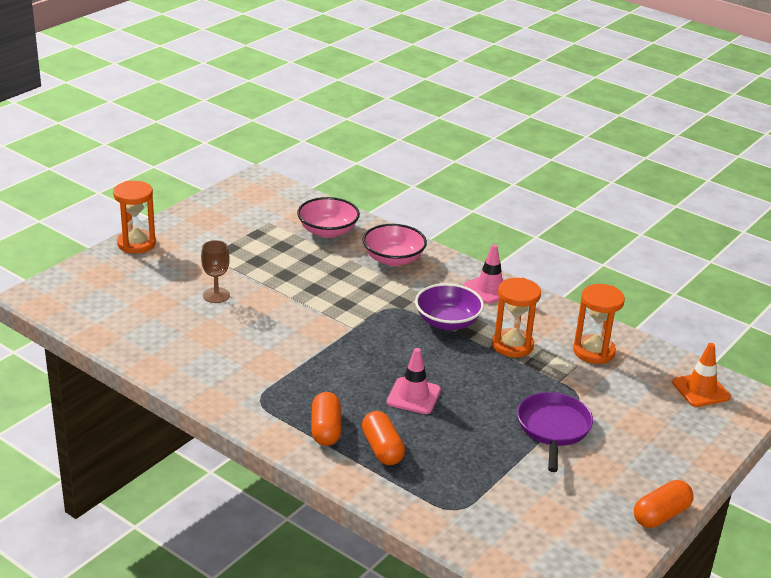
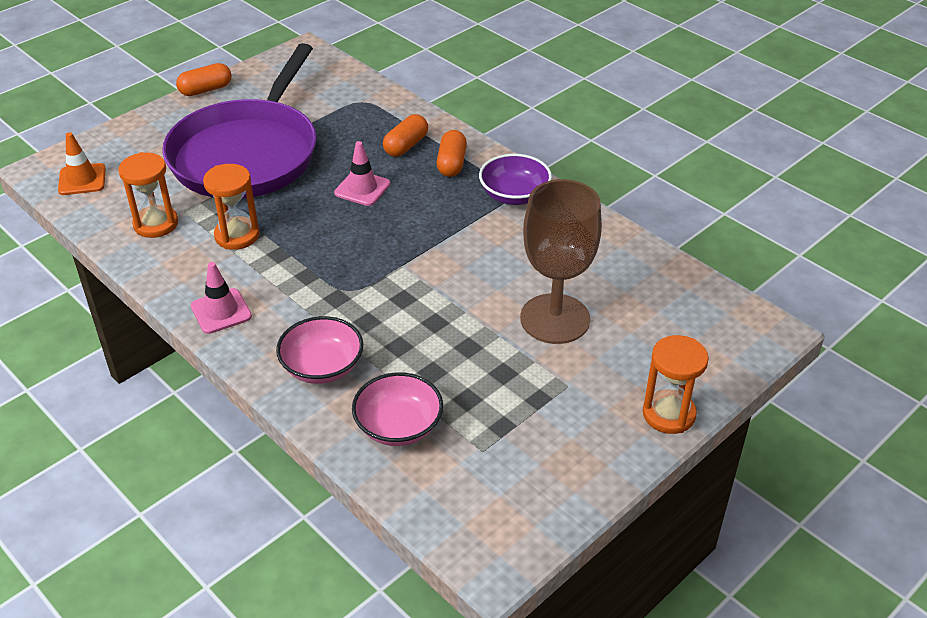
camera: 170 degrees left, 10 degrees up
brown goblet [201,240,230,303] -> brown goblet [520,179,602,344], size x2.16
orange capsule [362,411,405,465] -> orange capsule turned 45 degrees clockwise [383,114,428,157]
purple bowl [415,283,484,330] -> purple bowl moved to [479,154,552,205]
purple pan [517,392,593,472] -> purple pan [162,43,317,198], size x2.18

